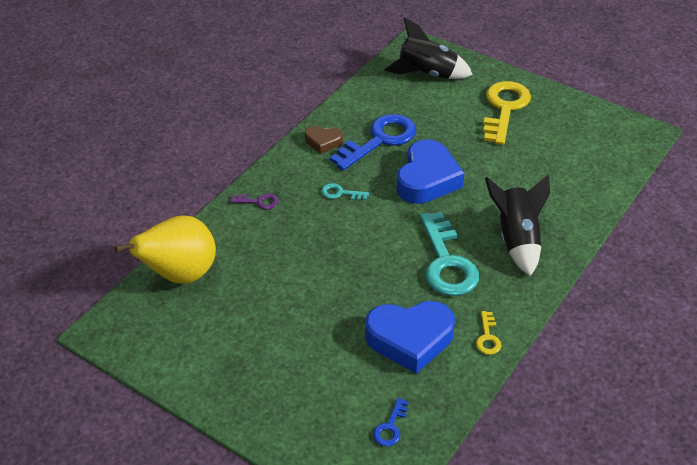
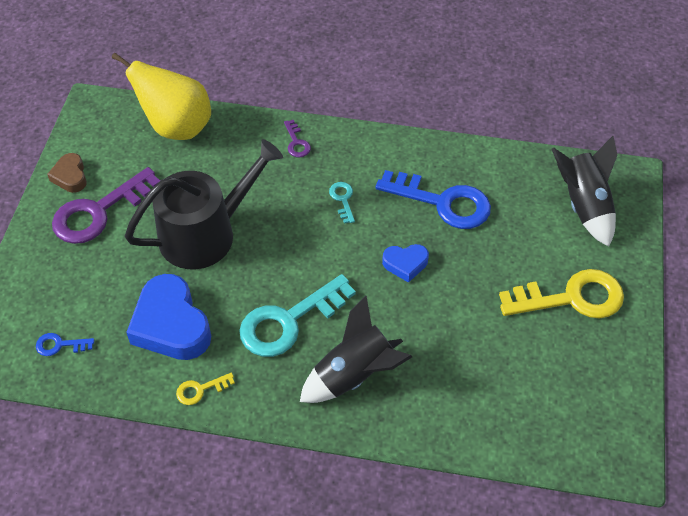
camera: 65 degrees right, 10 degrees up
brown heart [305,126,343,154] -> brown heart moved to [47,153,87,193]
blue heart [397,139,464,204] -> blue heart [382,244,429,283], size x0.52
none -> purple key [52,167,160,244]
none -> black watering can [125,139,283,269]

